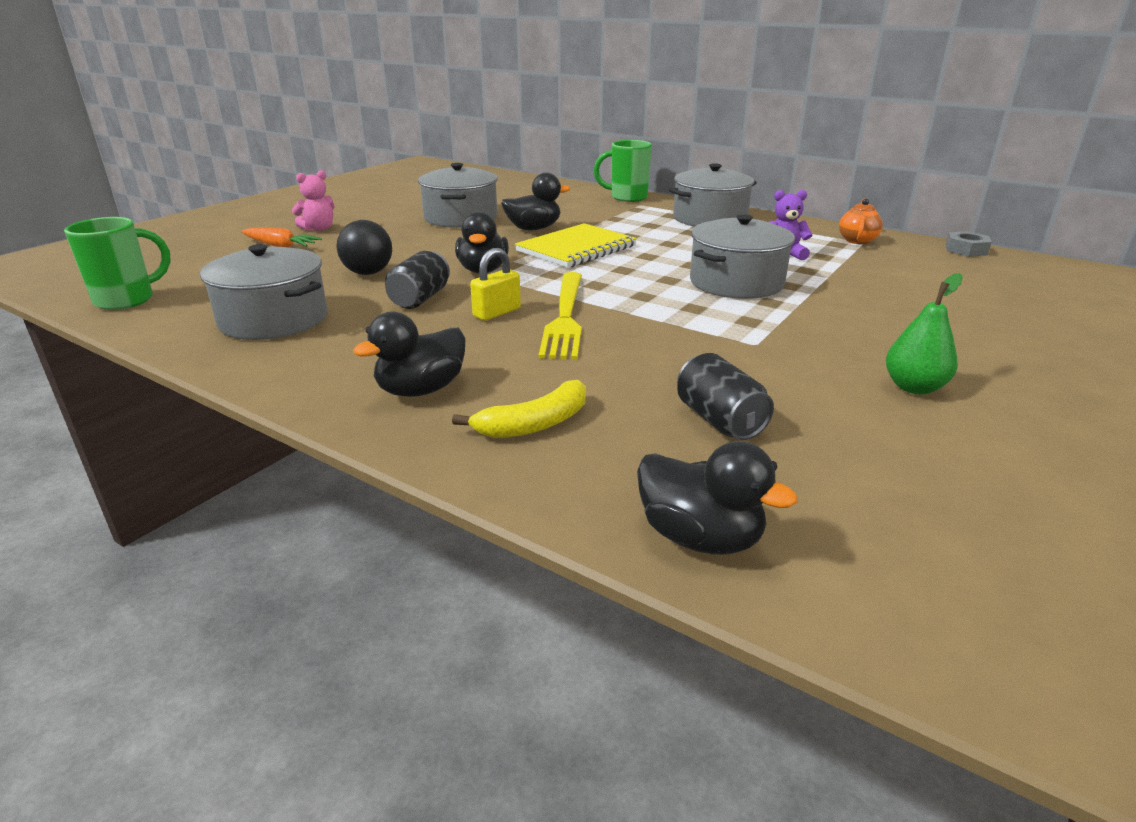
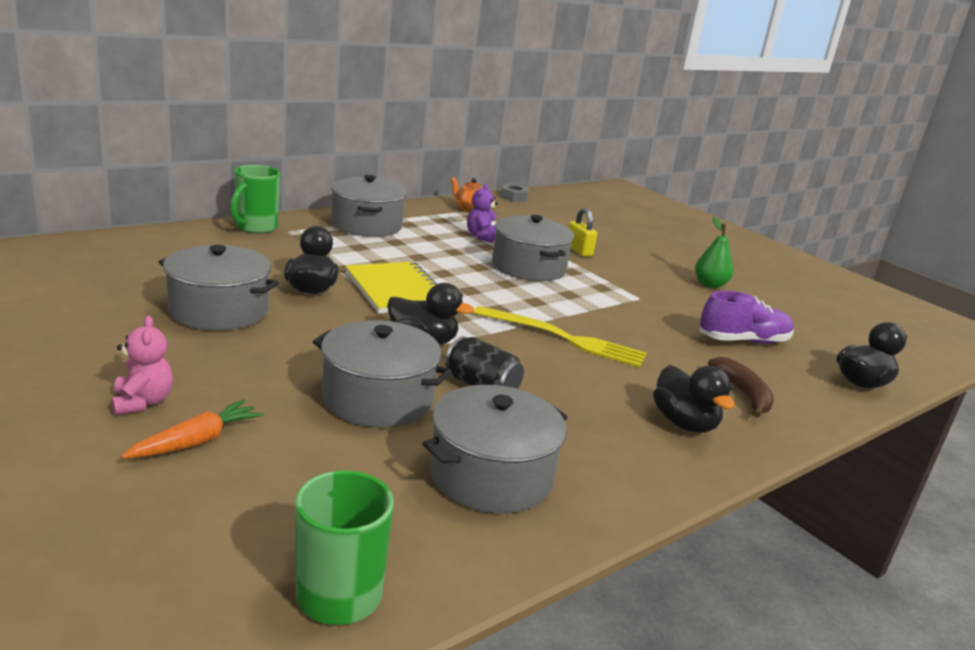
camera: 75 degrees left, 5 degrees down
black ball [337,220,392,275] -> grey pot [313,320,452,428]
yellow banana [452,380,586,438] -> brown banana [708,357,774,418]
yellow padlock [470,248,521,321] -> yellow padlock moved to [568,208,597,257]
black can [677,353,774,440] -> purple shoe [699,291,794,344]

